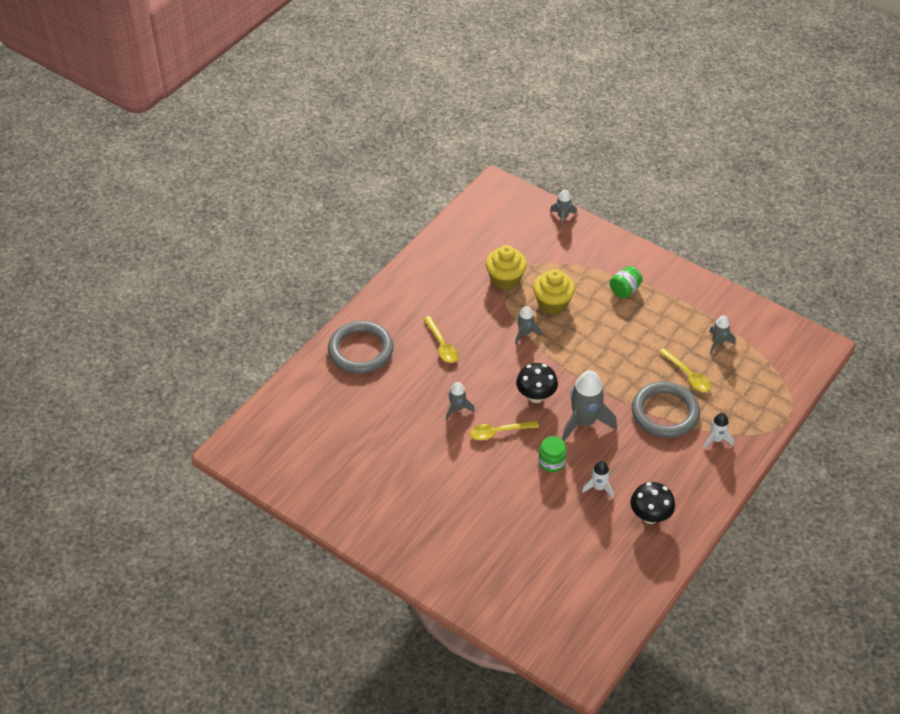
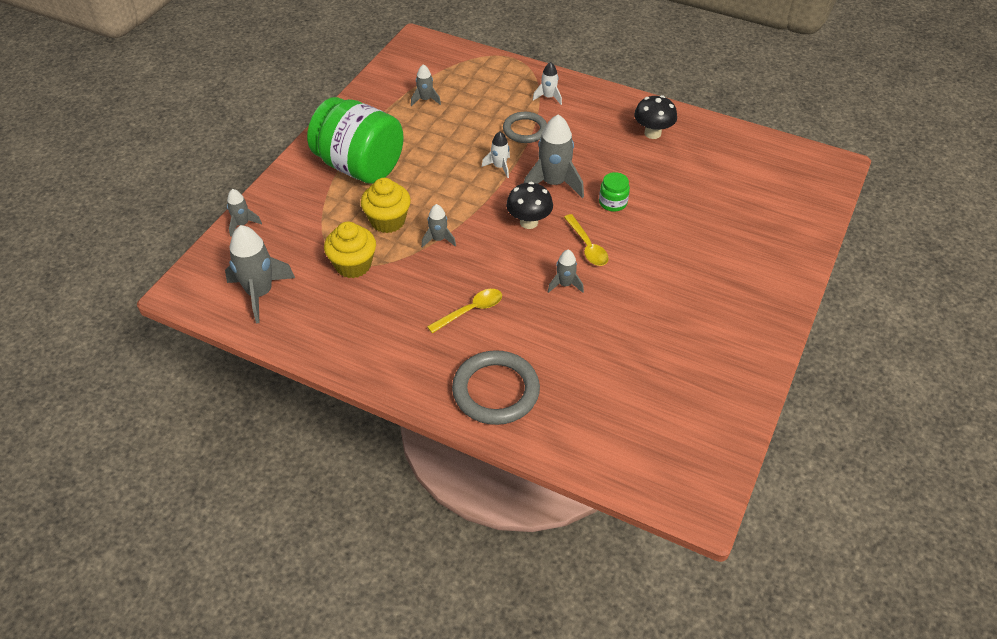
camera: 100 degrees left, 0 degrees up
white rocket [582,461,614,498] -> white rocket moved to [482,132,510,178]
green jar [610,266,643,298] -> green jar [307,97,404,184], size x2.50
grey ring [632,381,700,438] -> grey ring [503,112,547,143], size x0.65
yellow spoon [659,348,711,391] -> none
none -> grey rocket [225,225,295,323]

